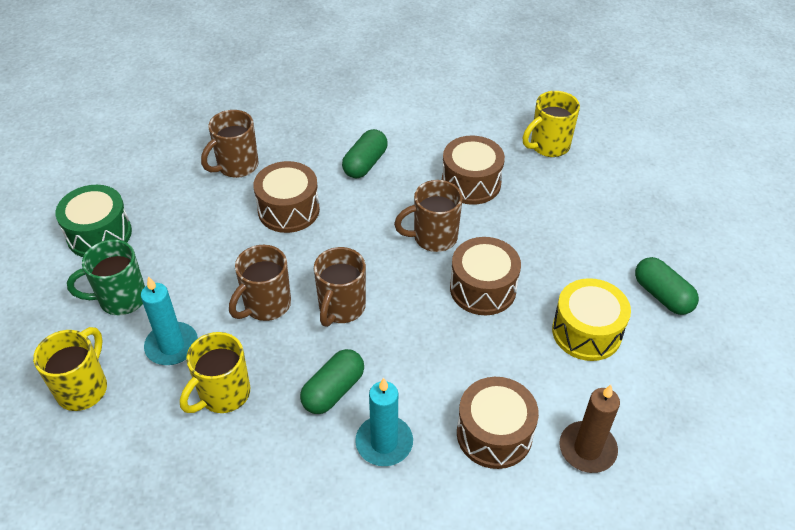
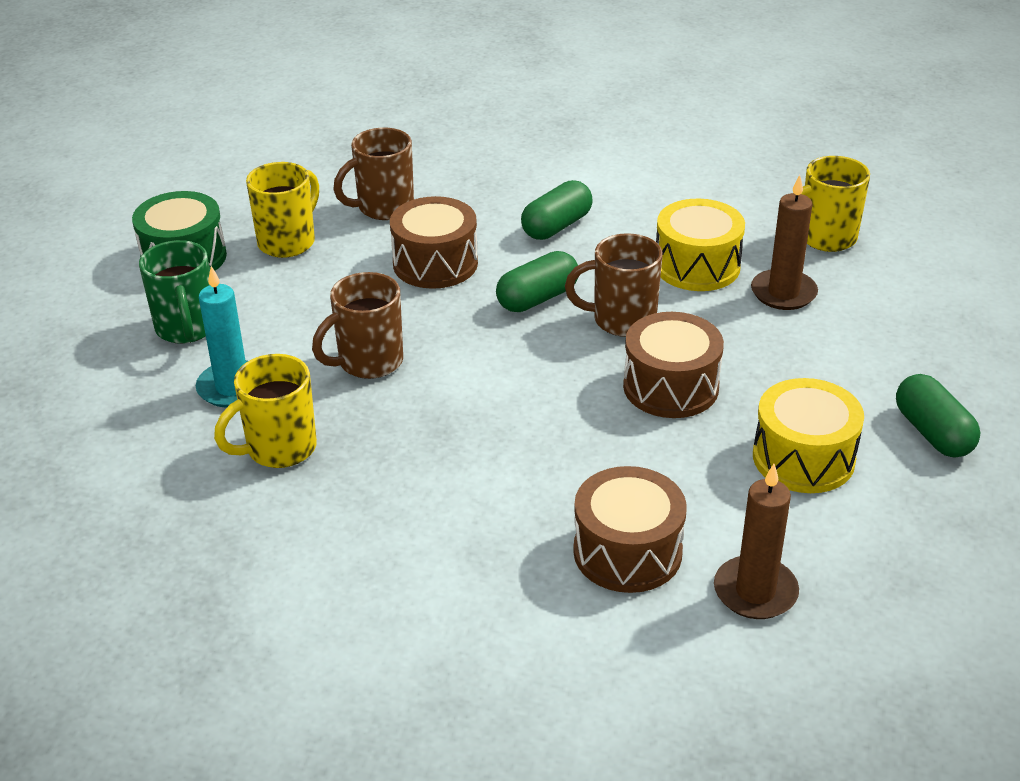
camera: 15 degrees right, 10 degrees down
yellow mug [33,327,107,411] -> yellow mug moved to [246,162,319,258]
green mug [67,239,145,315] -> green mug turned 105 degrees counterclockwise [139,240,210,344]
green capsule [300,349,364,414] -> green capsule moved to [496,251,578,312]
brown mug [314,247,366,327] -> none
turquoise candle [355,378,413,466] -> none
brown drum [442,135,505,205] -> yellow drum [656,199,745,291]
none -> brown candle [751,175,818,310]

